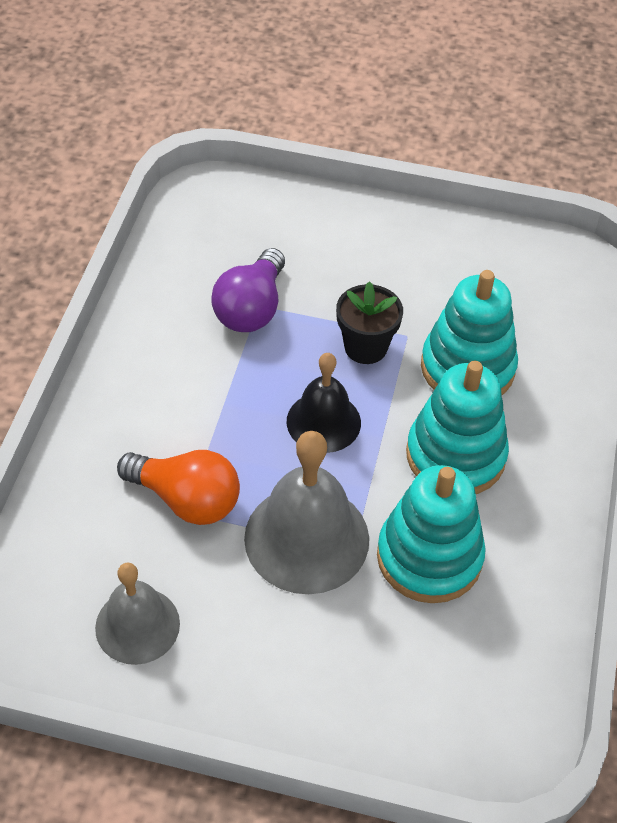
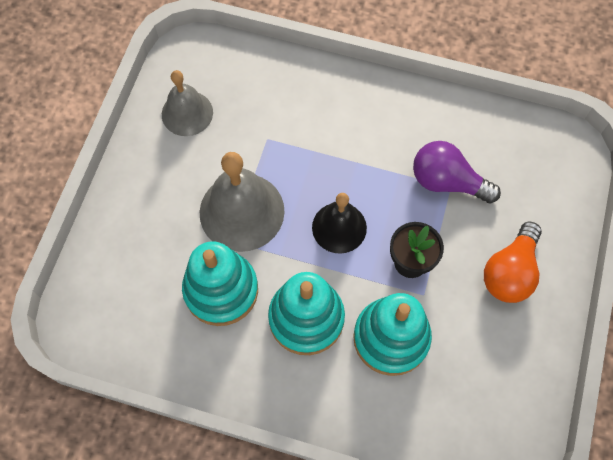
camera: 95 degrees right, 15 degrees up
orange light bulb [117,450,240,525] -> orange light bulb moved to [484,221,542,303]

